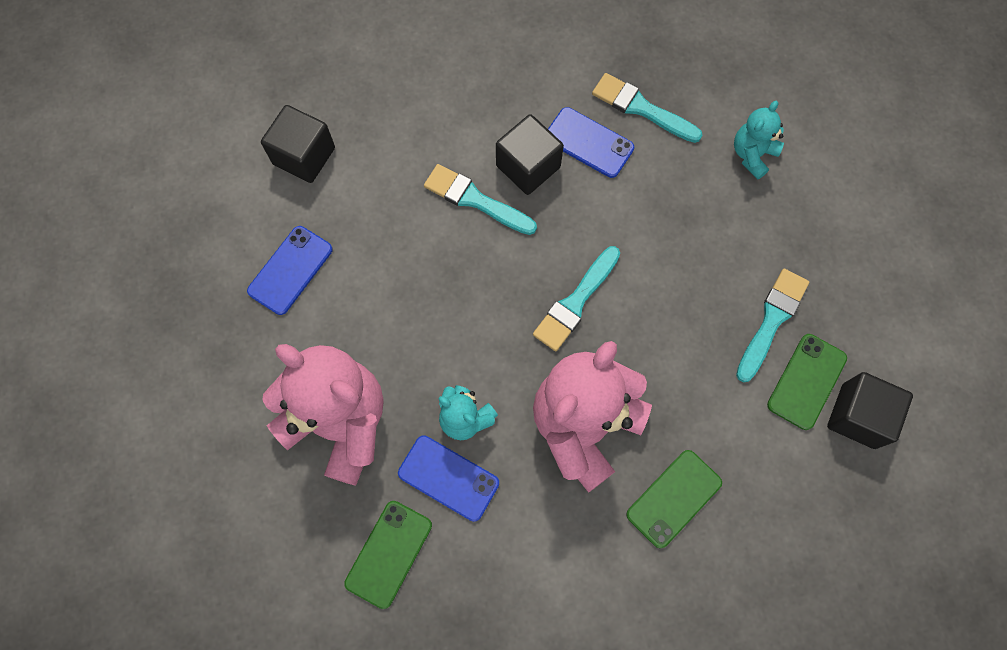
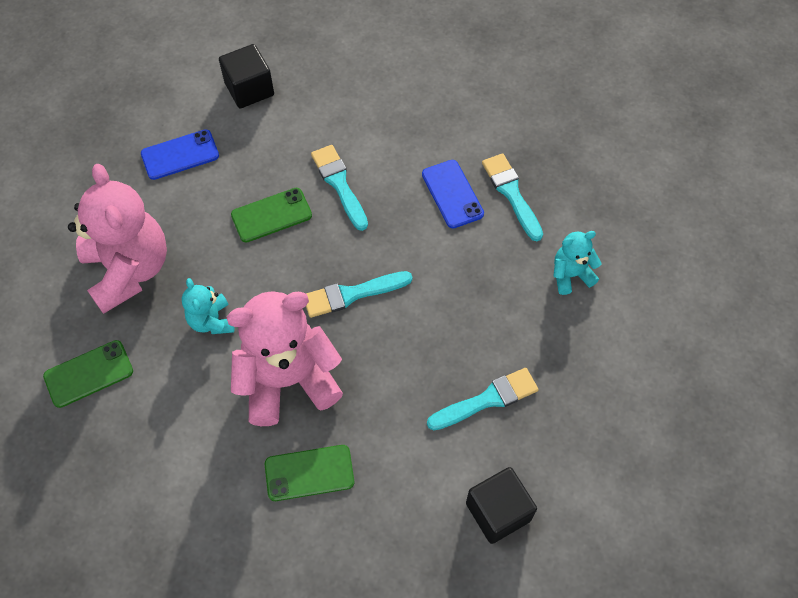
camera: 35 degrees right, 10 degrees down
blue phone [398,435,499,522] -> none
black cube [496,114,564,195] -> none
green phone [767,334,847,430] -> green phone moved to [231,188,312,242]

